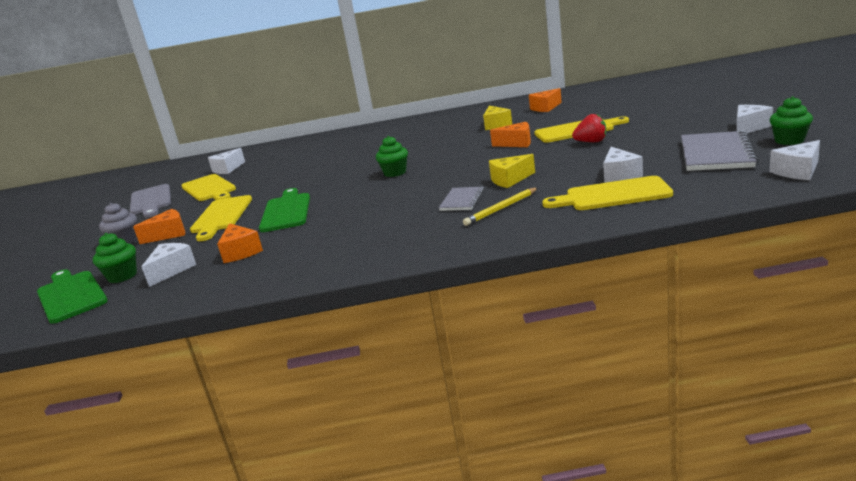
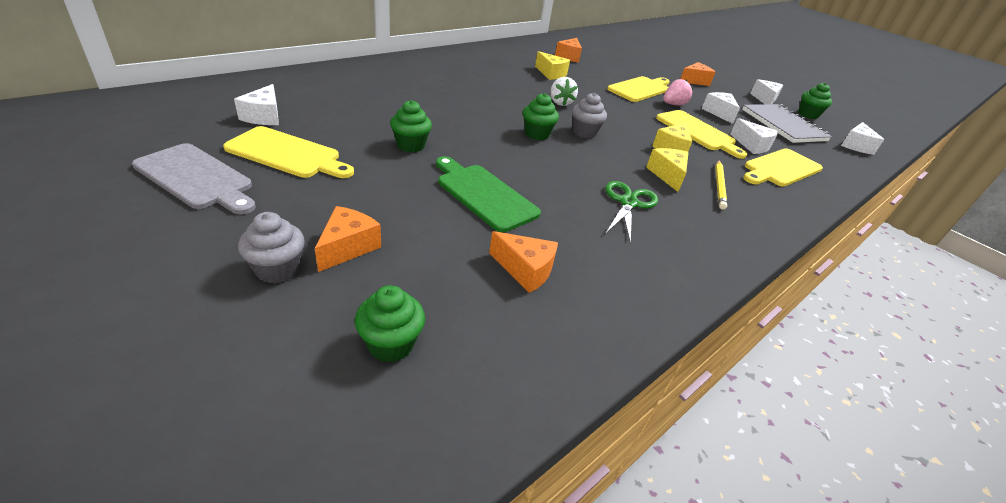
camera: 45 degrees left, 15 degrees up
green cutting board [37,269,108,324] -> none
white cheese [142,243,196,287] -> white cheese moved to [702,92,740,124]
yellow cutting board [190,195,252,241] -> yellow cutting board moved to [656,110,747,159]
grey notebook [439,187,484,211] -> yellow cheese [646,148,689,192]
orange cheese [490,122,531,147] -> orange cheese moved to [681,62,715,86]
red strawberry [572,114,606,142] -> pink strawberry [663,79,693,105]
none -> green cupcake [390,100,432,153]
none -> white strawberry [550,77,578,106]
none -> grey cupcake [572,93,607,138]
none -> green scissors [605,181,658,243]

